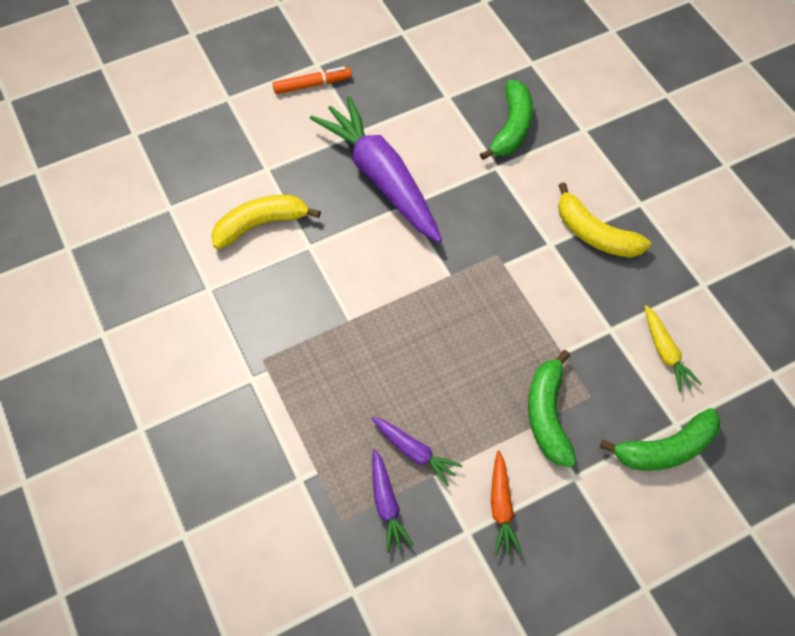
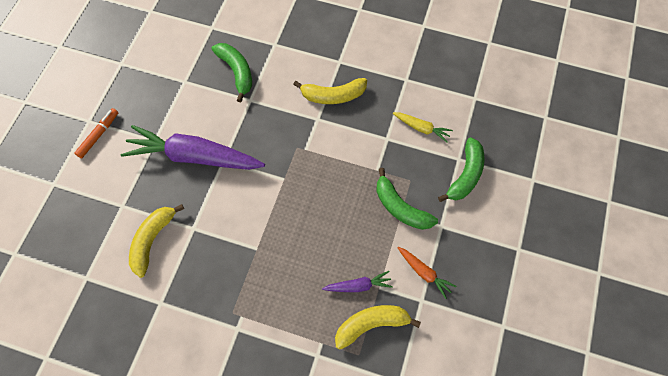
camera: 45 degrees left, 5 degrees up
purple carrot [372,449,414,553] -> yellow banana [335,305,421,349]

